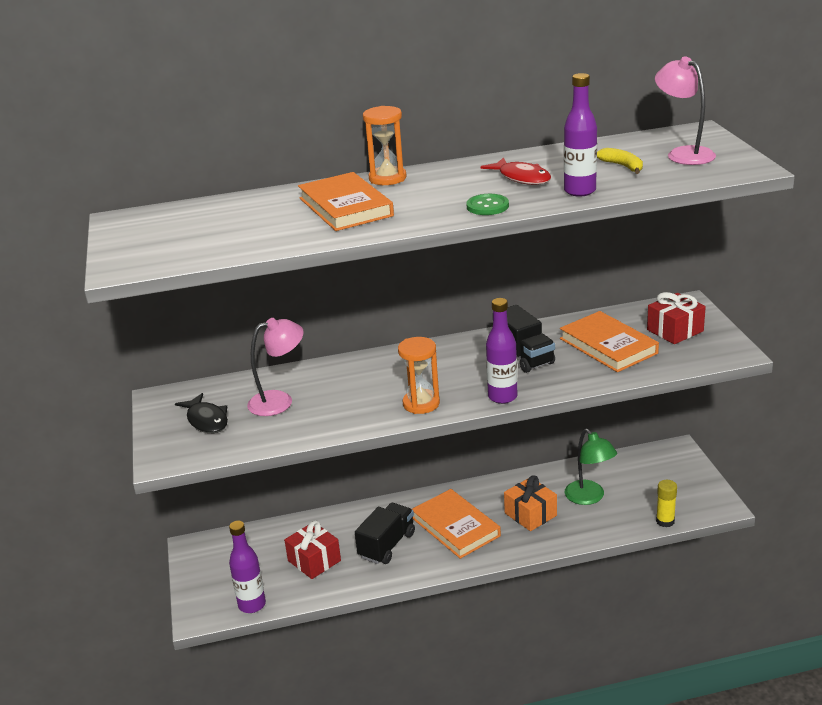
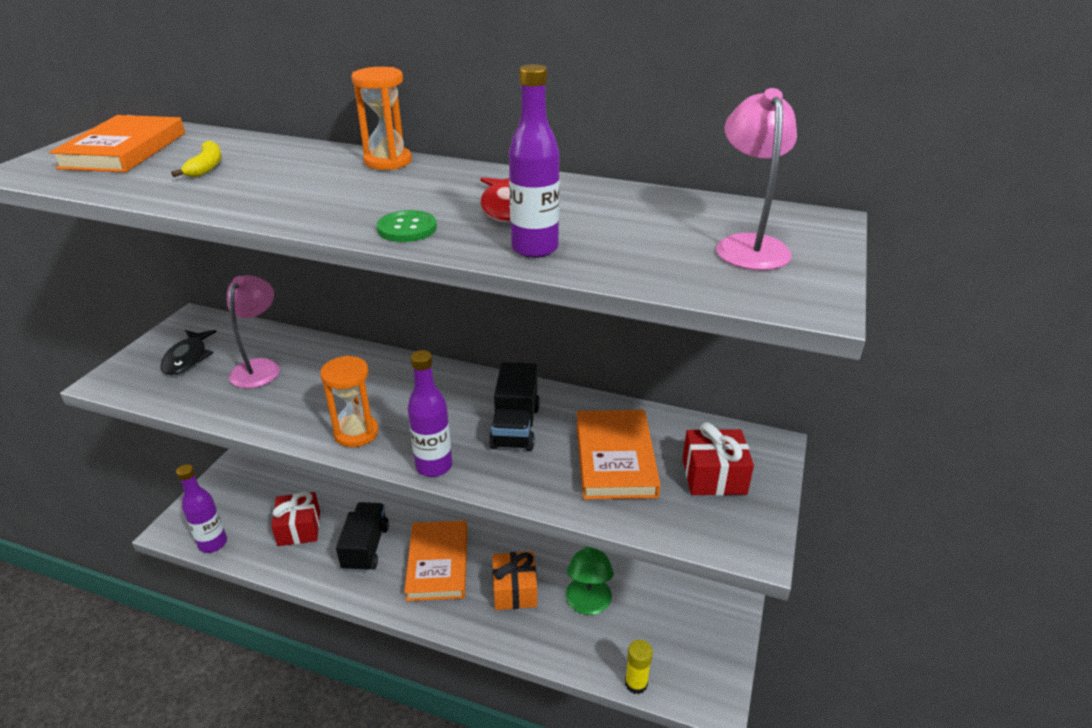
camera: 30 degrees right, 5 degrees up
pink lamp [247,318,304,416] -> pink lamp turned 90 degrees counterclockwise [227,275,280,388]
orange book [298,172,394,231] -> orange book moved to [49,115,185,172]
black truck [355,503,415,564] -> black truck turned 60 degrees counterclockwise [336,502,389,572]
yellow banana [597,148,643,174] -> yellow banana moved to [171,140,222,177]

